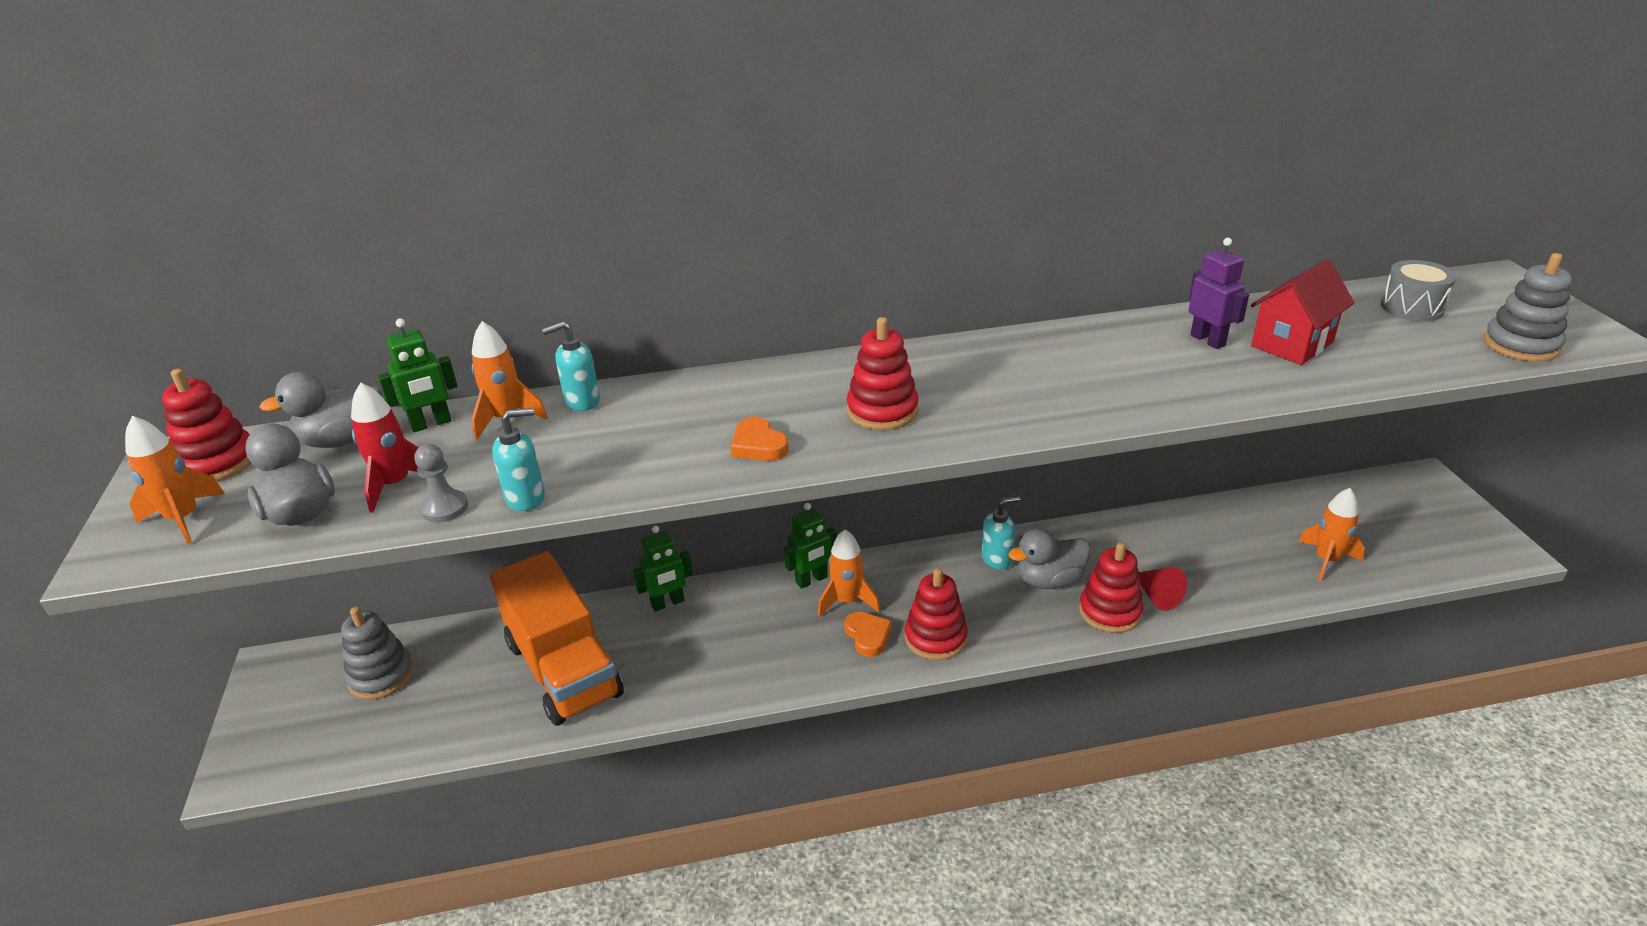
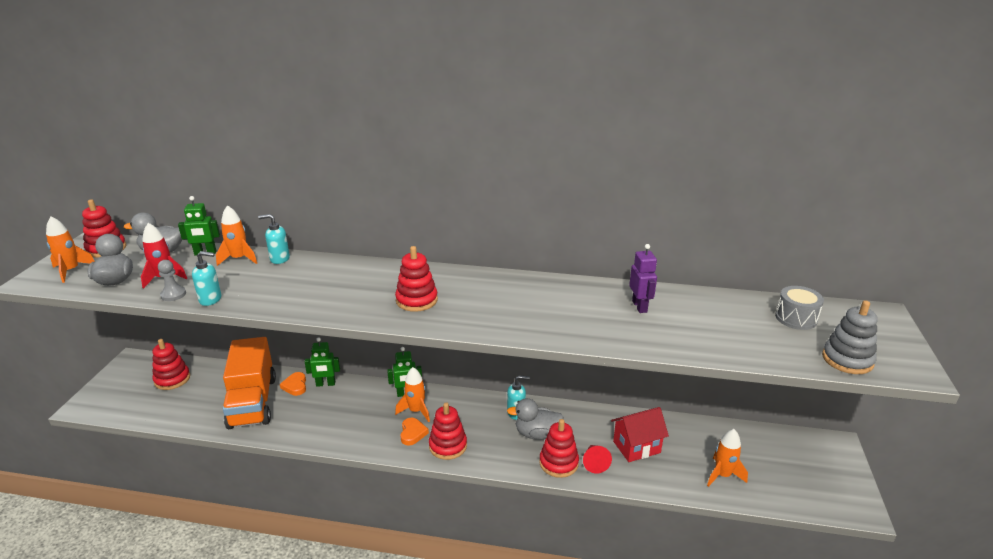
camera: 20 degrees right, 5 degrees down
grey stacking toy [341,607,414,700] -> red stacking toy [152,339,190,390]
orange heart [731,417,789,461] -> orange heart moved to [280,372,306,396]
red house [1251,259,1354,365] -> red house moved to [611,407,669,462]

